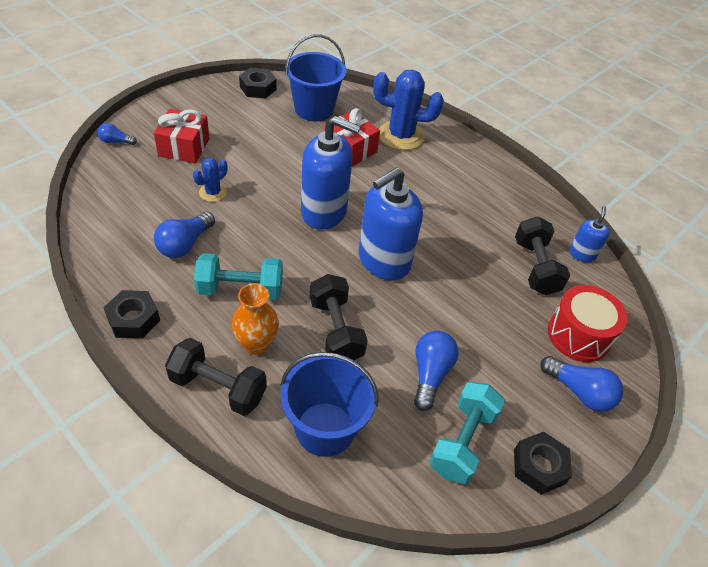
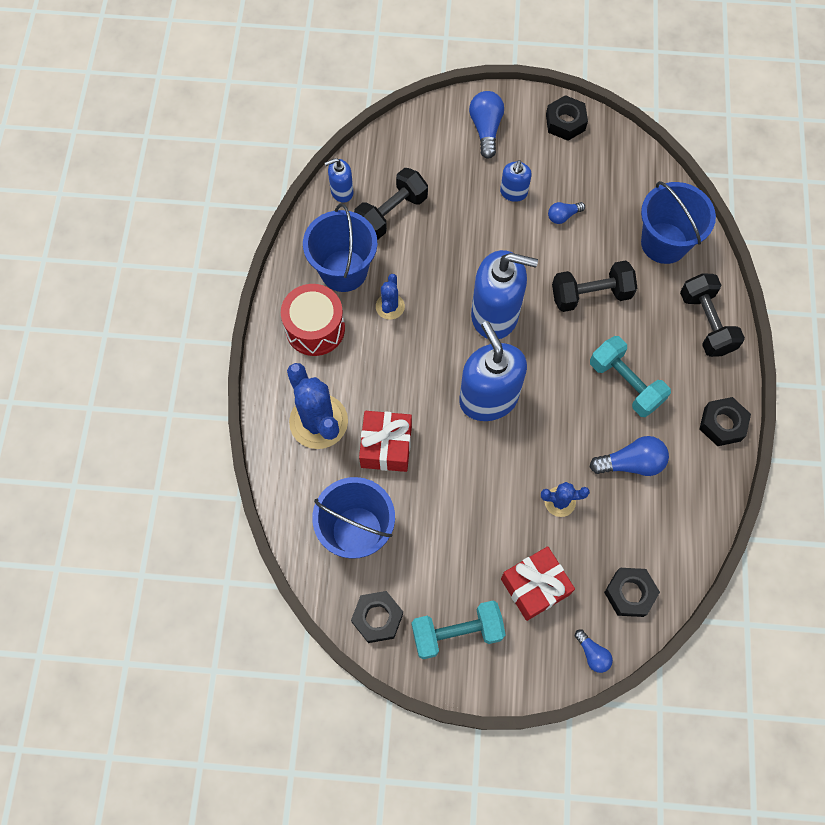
camera: 125 degrees left, 20 degrees up
orange vase [232,284,279,355] -> none
black dumbbell [310,274,368,360] -> black dumbbell turned 45 degrees clockwise [552,260,637,312]
blue light bulb [414,331,459,411] -> blue light bulb [548,202,585,224], size x0.59
turquoise dumbbell [429,382,505,484] -> turquoise dumbbell moved to [412,601,506,659]
red drum [548,285,628,362] -> red drum moved to [281,284,345,356]
none -> blue bucket [303,203,377,292]
none -> blue cactus [376,274,405,320]
none -> blue soap dispenser [500,160,532,202]
none -> black nut [604,568,660,617]

